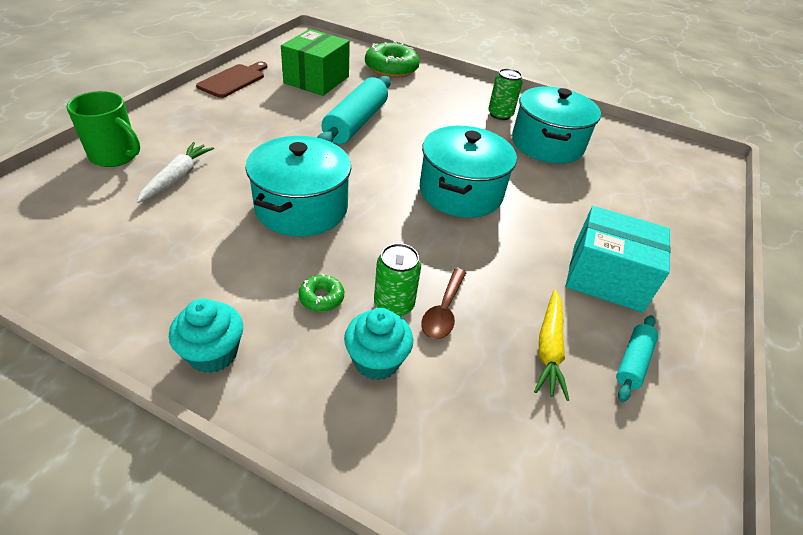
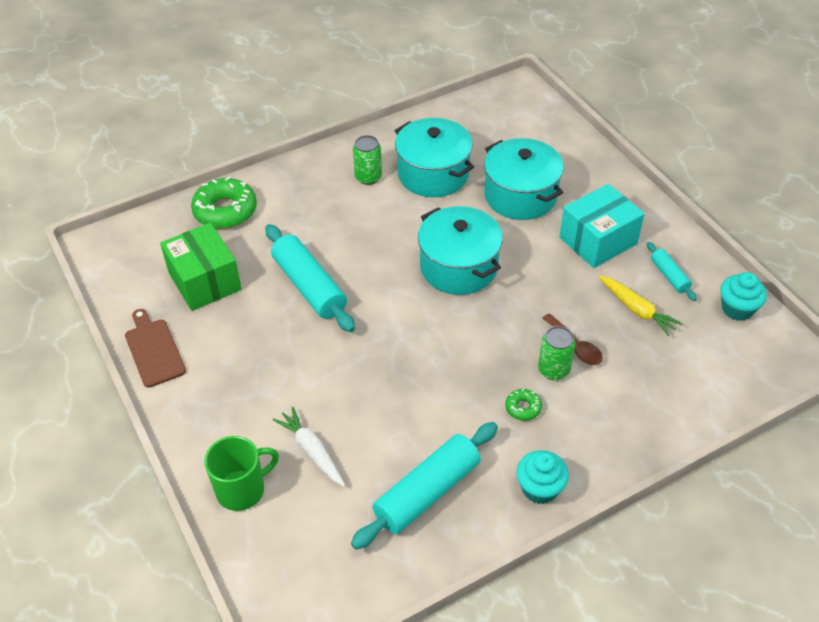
camera: 50 degrees left, 5 degrees up
turquoise pot [245,136,351,237] -> turquoise pot moved to [484,138,564,220]
turquoise cupcake [344,308,413,380] -> turquoise cupcake moved to [720,272,767,321]
none -> turquoise rolling pin [351,422,498,550]

